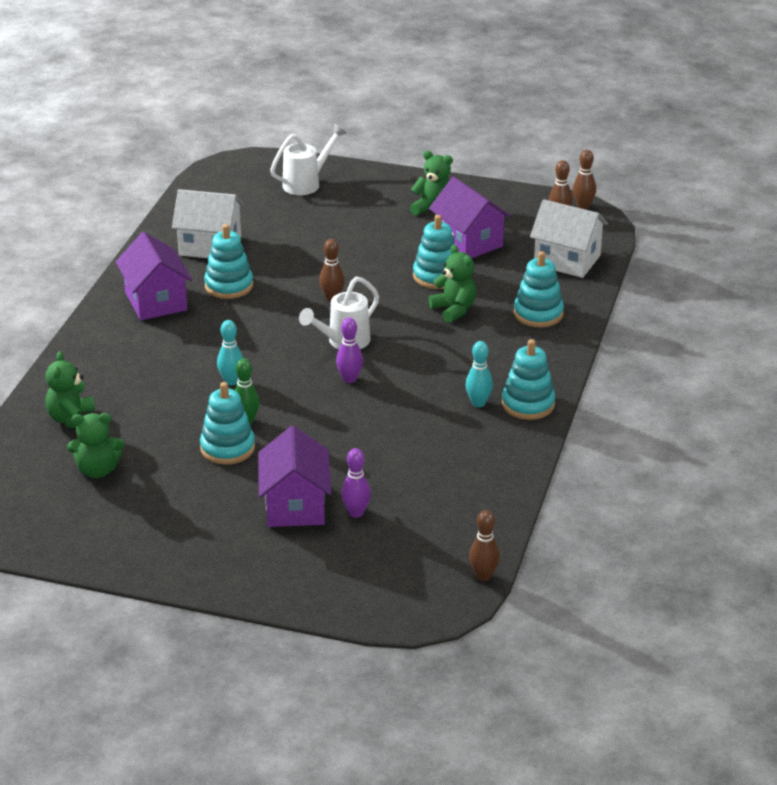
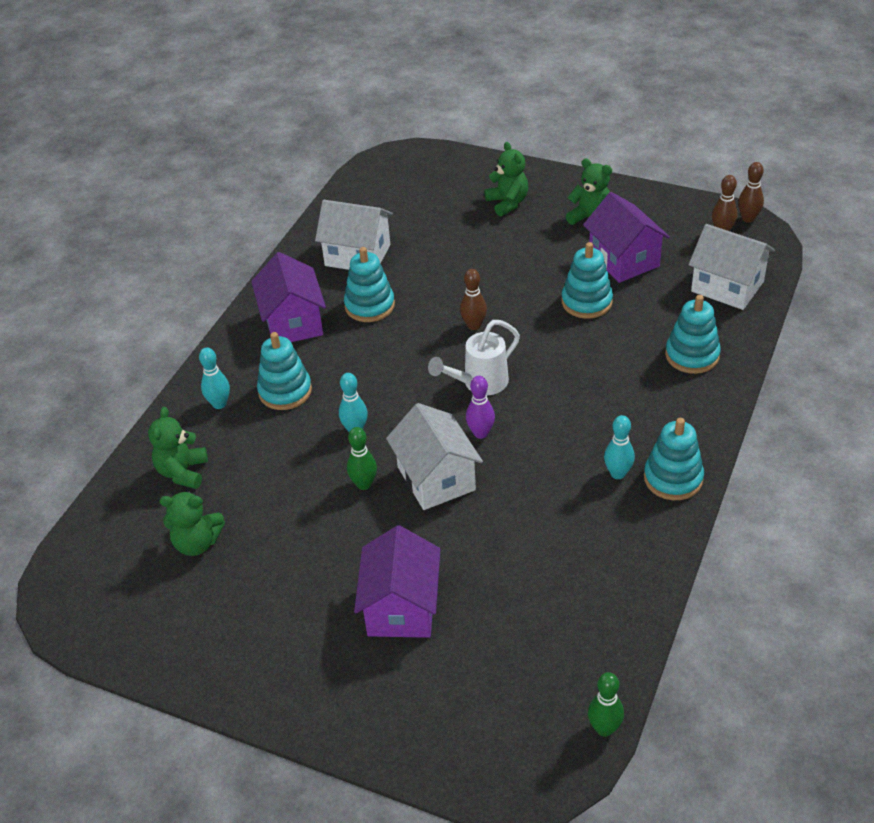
camera: 10 degrees right, 10 degrees up
turquoise stacking toy [200,382,255,465] -> turquoise stacking toy moved to [257,332,312,410]
white watering can [270,124,347,195] -> none
purple bowling pin [341,448,371,518] -> none
green teddy bear [428,244,477,323] -> green teddy bear moved to [484,142,528,216]
brown bowling pin [469,510,500,581] -> green bowling pin [588,672,624,737]
none -> turquoise bowling pin [199,347,230,409]
none -> white house [386,403,483,510]

